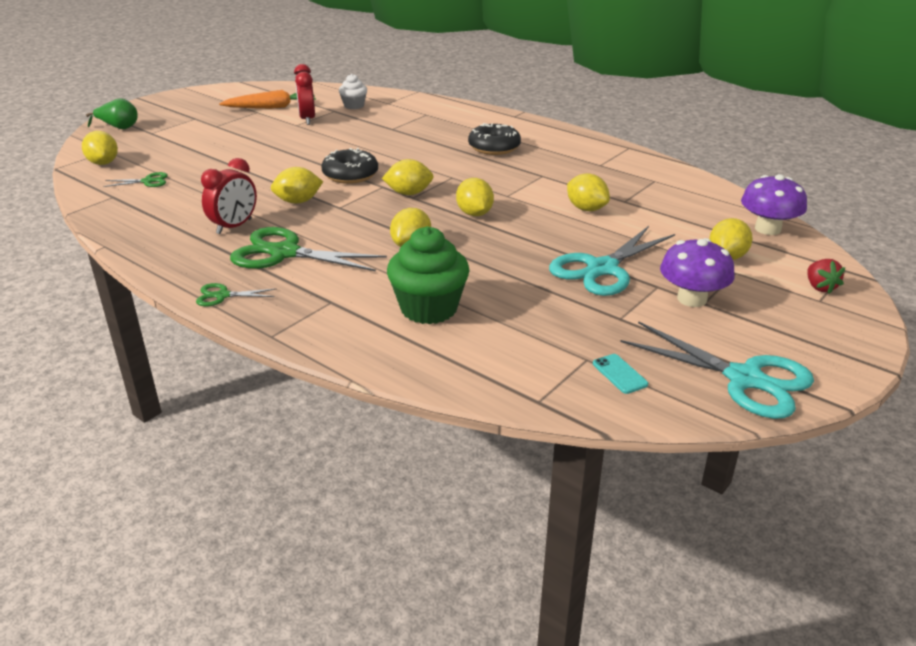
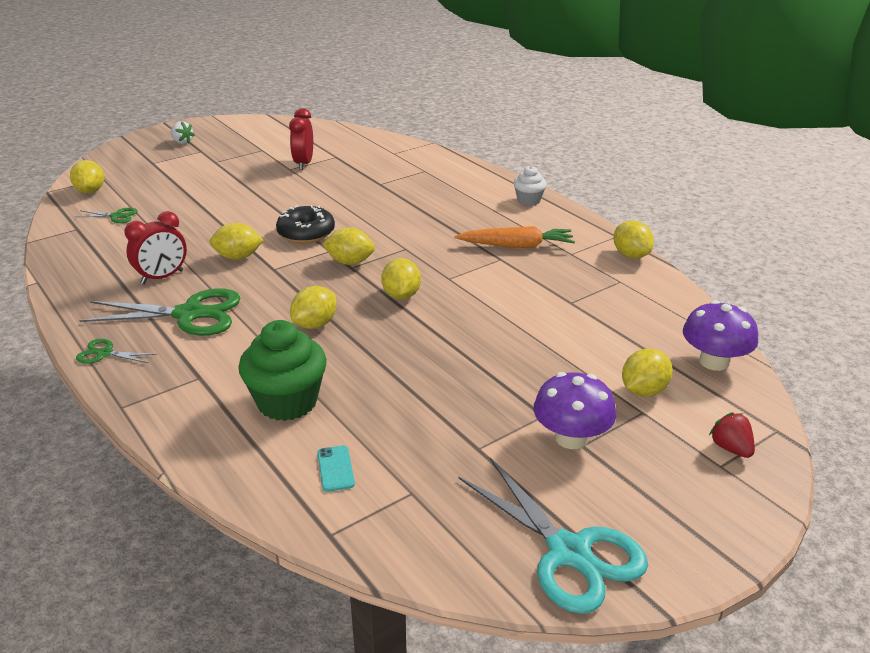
camera: 15 degrees right, 0 degrees up
green pear [86,98,138,129] -> none
orange carrot [219,90,316,109] -> orange carrot moved to [454,226,575,248]
green scissors [230,227,387,271] -> green scissors turned 150 degrees clockwise [79,288,241,336]
white cupcake [339,74,367,109] -> white cupcake moved to [514,166,547,206]
black donut [468,123,521,155] -> none
turquoise scissors [549,226,675,296] -> none
yellow lemon [567,173,610,211] -> yellow lemon moved to [613,221,654,259]
turquoise phone [593,354,648,394] -> turquoise phone moved to [317,445,355,492]
red strawberry [807,259,845,294] -> red strawberry turned 150 degrees clockwise [709,412,755,458]
none -> white strawberry [170,121,195,144]

